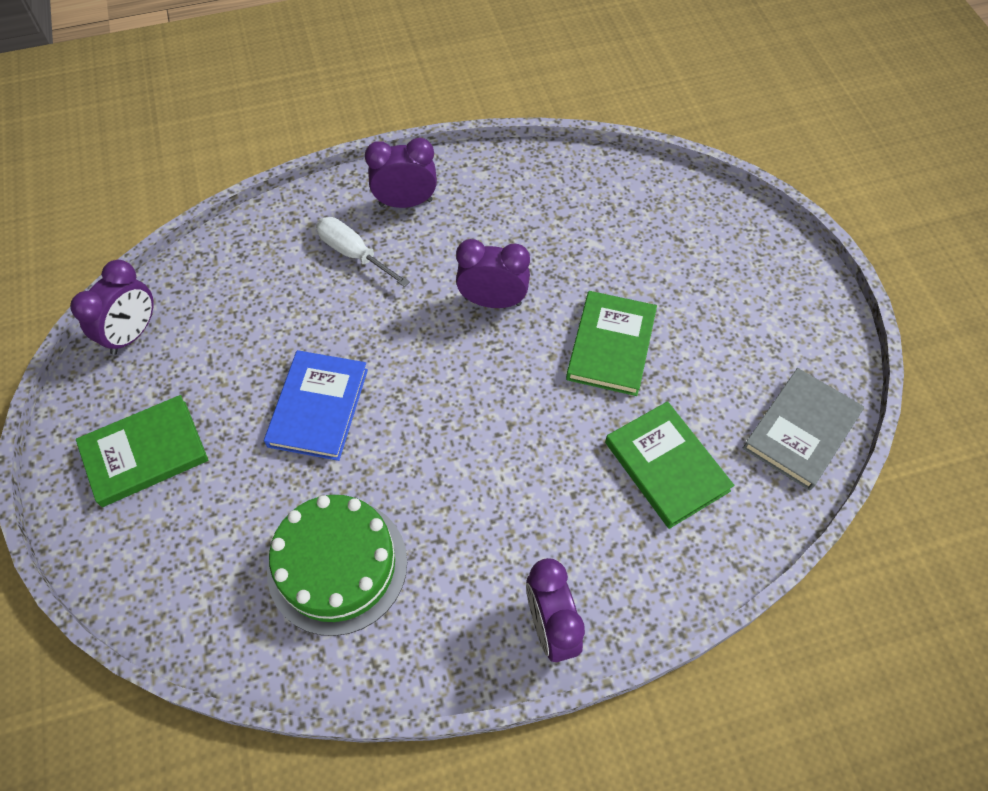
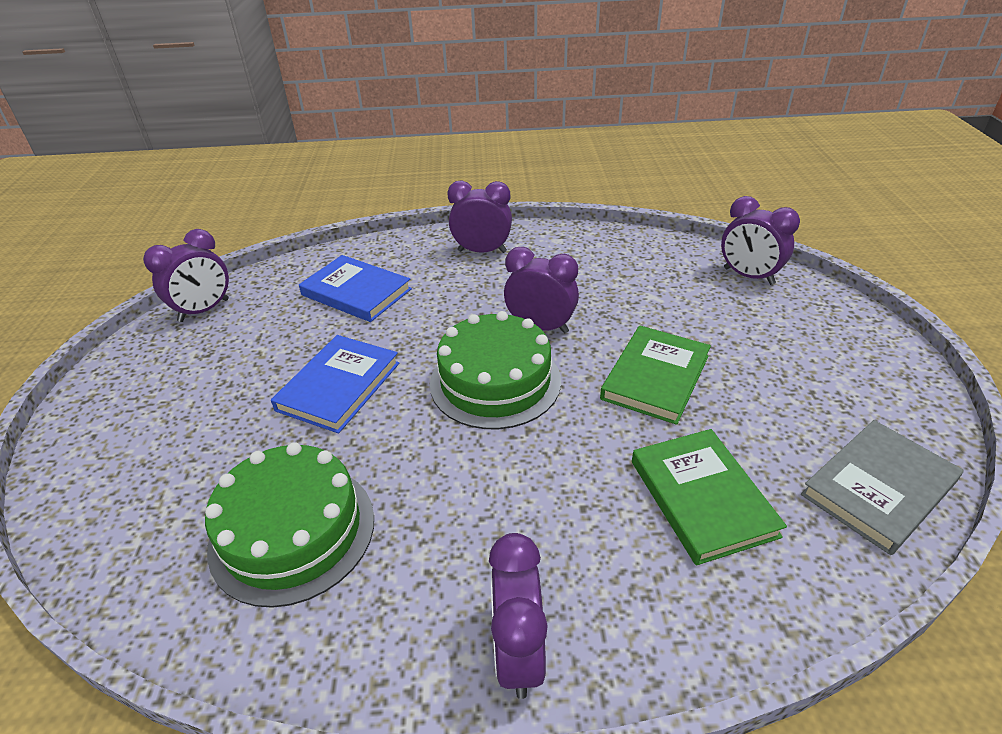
camera: 15 degrees right, 20 degrees down
green book [76,395,208,507] -> none
white screwdriver [316,217,410,287] -> none
none -> blue book [299,255,412,322]
none -> green cake [430,311,561,429]
none -> purple clock [721,196,800,285]

